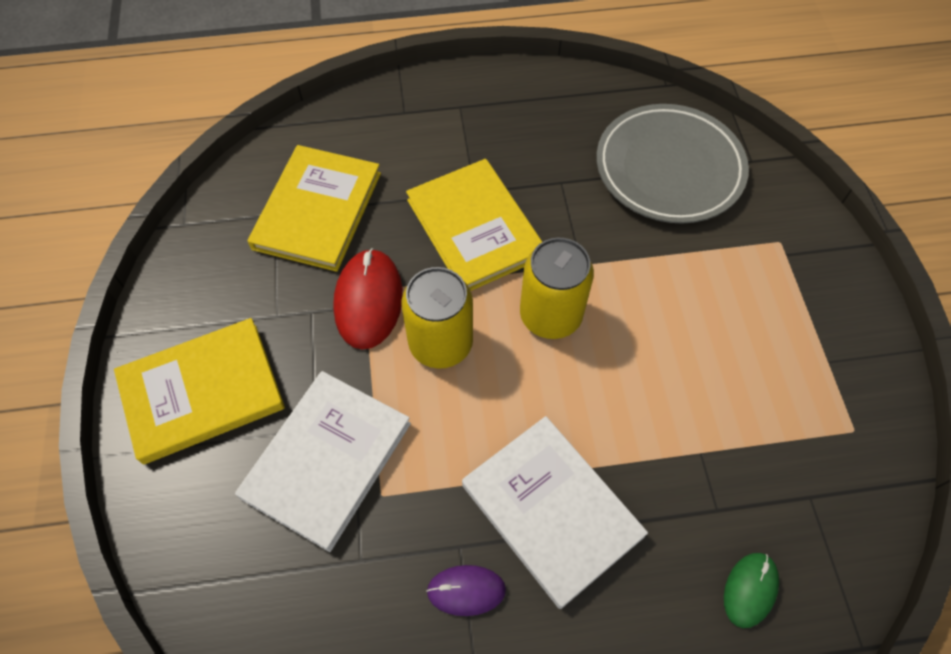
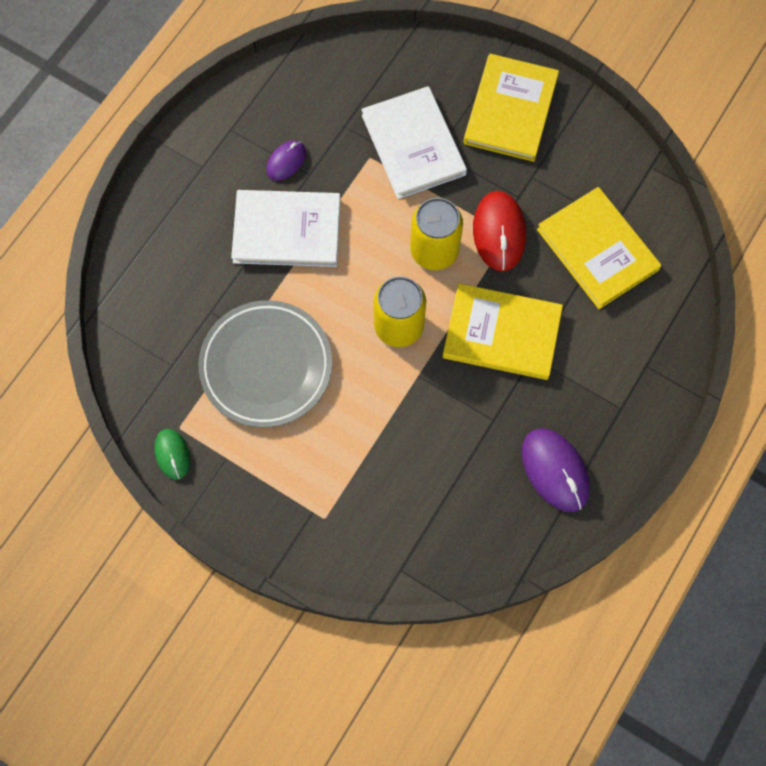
camera: 130 degrees right, 10 degrees up
red mouse [333,248,403,350] -> red mouse turned 45 degrees clockwise [473,191,526,271]
grey plate [596,104,749,224] -> grey plate moved to [198,300,332,428]
green mouse [724,553,779,628] -> green mouse moved to [155,429,190,480]
none -> purple mouse [521,428,590,512]

